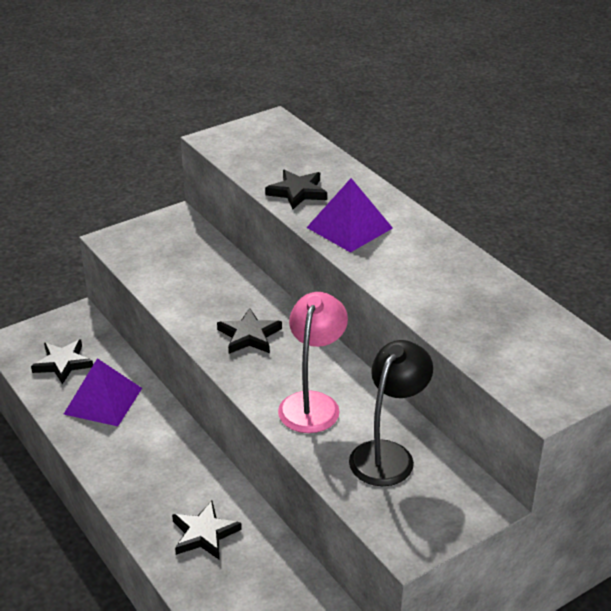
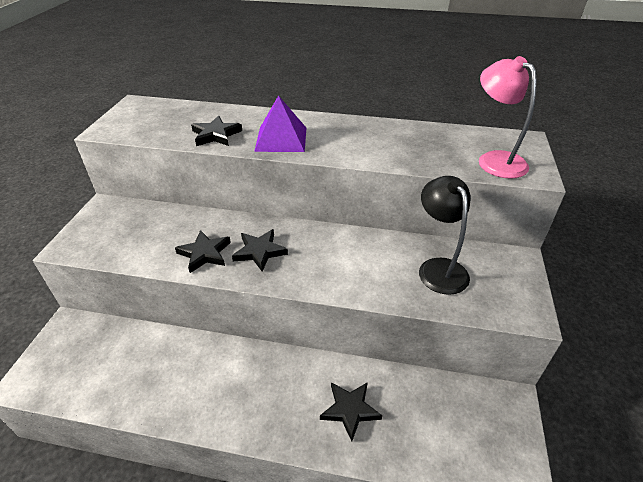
camera: 45 degrees left, 5 degrees up
black star [31,340,93,384] -> black star moved to [175,230,231,273]
purple pyramid [64,358,142,426] -> none
pink lamp [278,292,348,433] -> pink lamp moved to [479,56,537,179]

